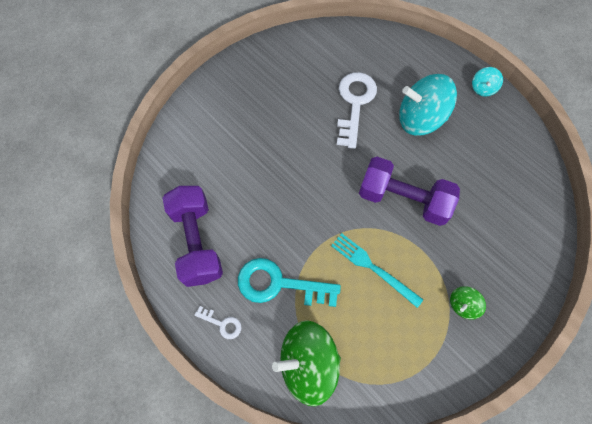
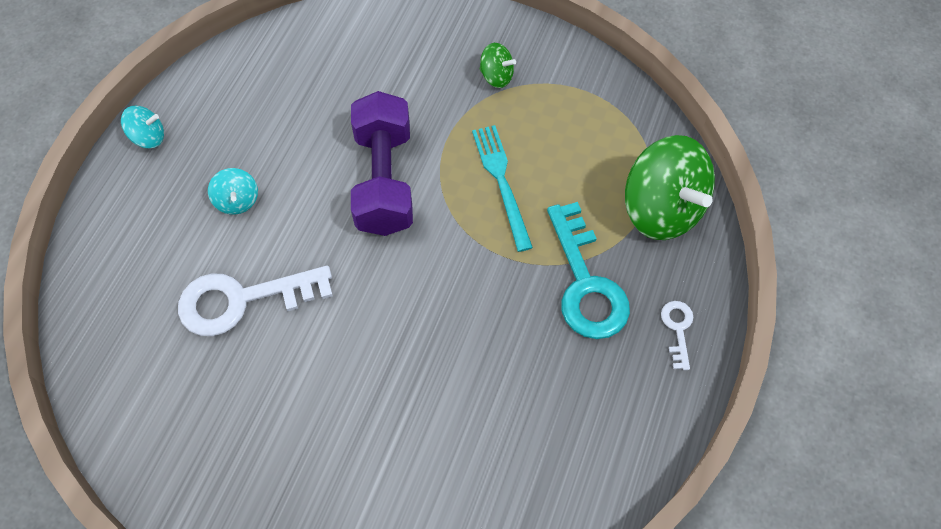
camera: 115 degrees left, 5 degrees down
purple dumbbell [163,186,223,287] -> none
turquoise fork [331,233,424,308] -> turquoise fork turned 150 degrees clockwise [472,125,533,252]
turquoise spinning top [399,74,457,136] -> turquoise spinning top [208,168,258,215], size x0.47

